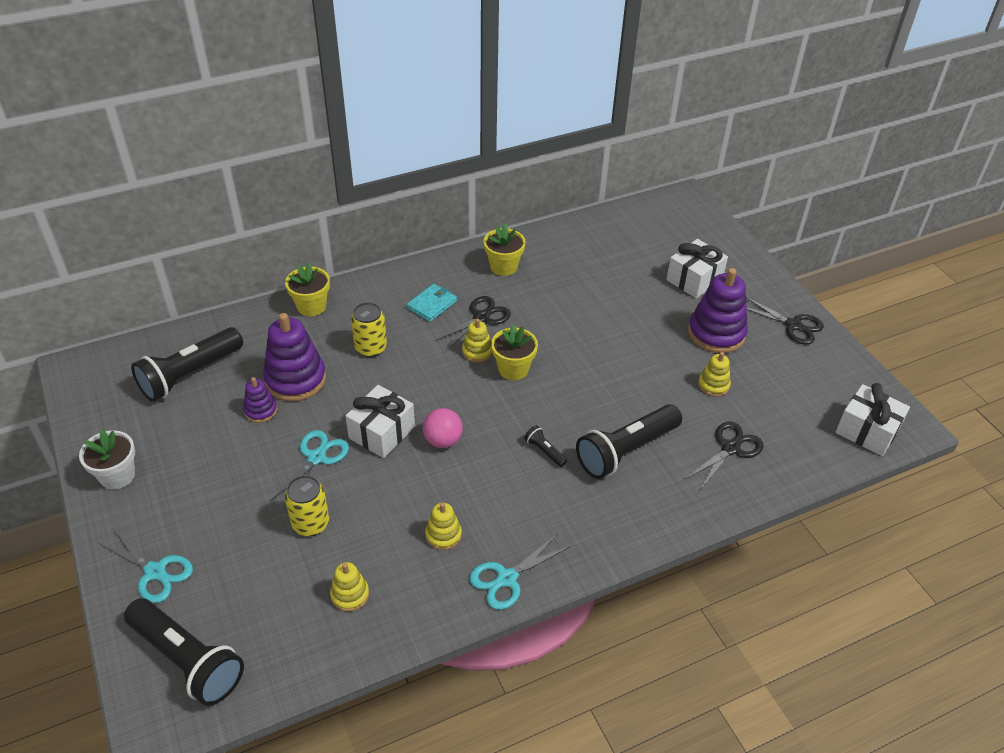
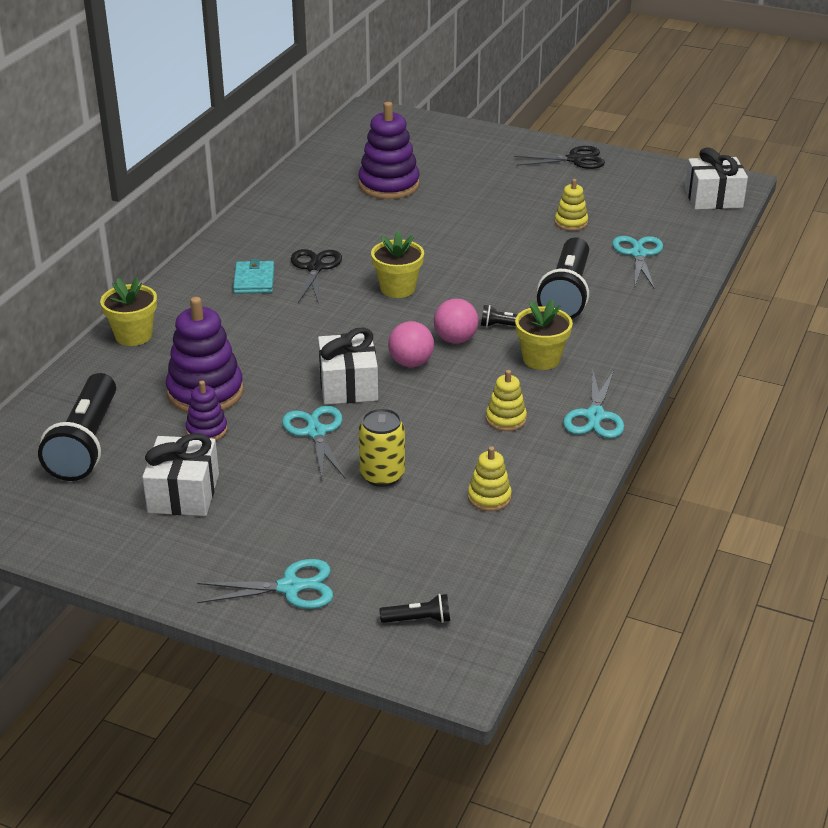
camera: 40 degrees left, 10 degrees down
white flower pot [79,429,135,489] -> none
black flashlight [124,598,244,706] -> black flashlight [379,594,450,623], size x0.42
yellow can [351,302,387,357] -> none
yellow stacking toy [462,319,492,363] -> none
yellow flower pot [484,224,526,276] -> yellow flower pot moved to [515,299,573,370]
white gift [666,239,728,298] -> white gift moved to [142,433,219,516]
black scissors [685,421,764,490] -> turquoise scissors [612,236,663,288]
purple stacking toy [688,268,748,353] -> purple stacking toy moved to [358,102,420,199]
none -> pink ball [434,299,479,344]

